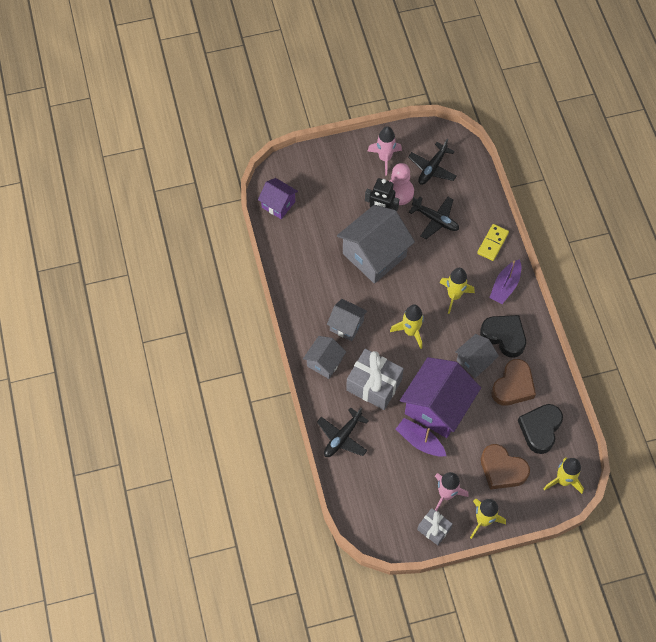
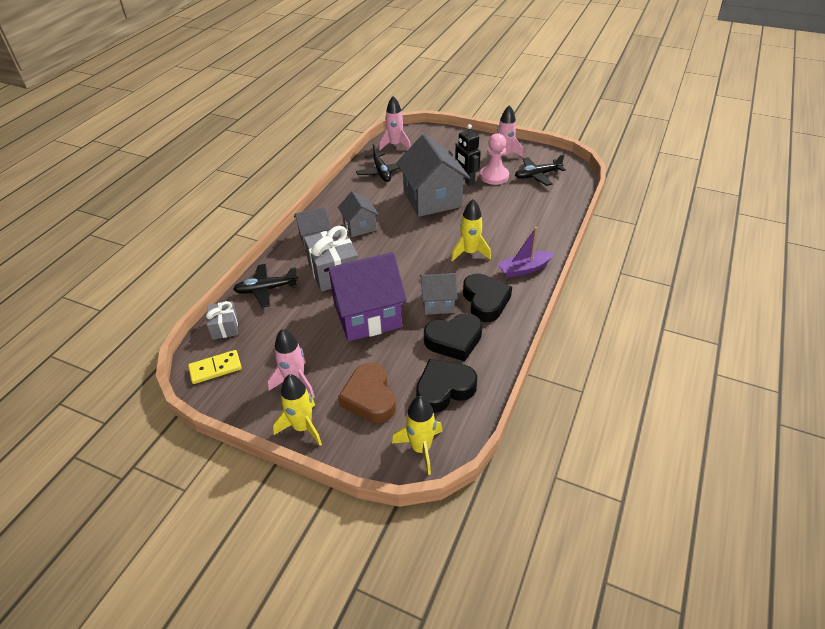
camera: 40 degrees right, 20 degrees down
purple house [258,178,298,219] -> pink rocket [379,96,411,151]
grey house [337,205,415,284] -> grey house turned 75 degrees clockwise [396,134,470,217]
yellow rocket [390,304,424,349] -> none
purple boat [396,418,446,457] -> none
black plane [409,197,459,239] -> black plane moved to [356,144,399,182]
grey gift [417,508,452,545] -> grey gift moved to [206,301,238,340]
yellow domino [477,224,509,261] -> yellow domino moved to [188,350,242,384]
brown heart [491,359,536,406] -> black heart [424,313,483,361]

